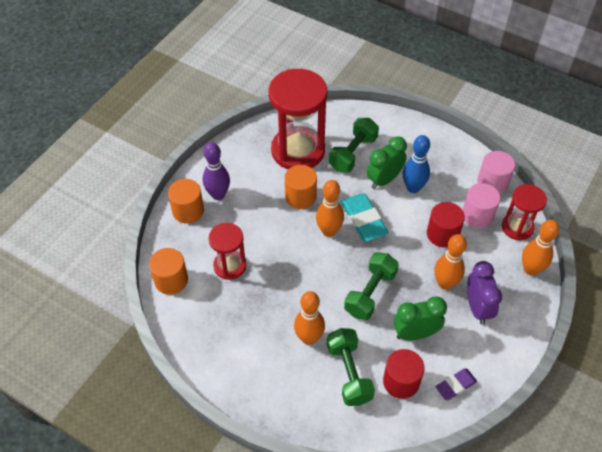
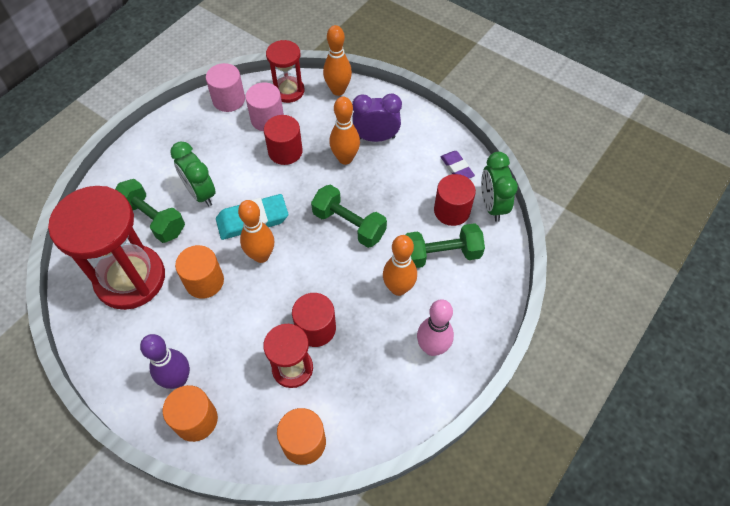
camera: 85 degrees left, 5 degrees up
green clock [394,297,447,341] -> green clock moved to [481,152,518,222]
blue bowling pin [403,135,430,193] -> none
none -> red cylinder [292,293,336,347]
none -> pink bowling pin [417,299,454,356]

